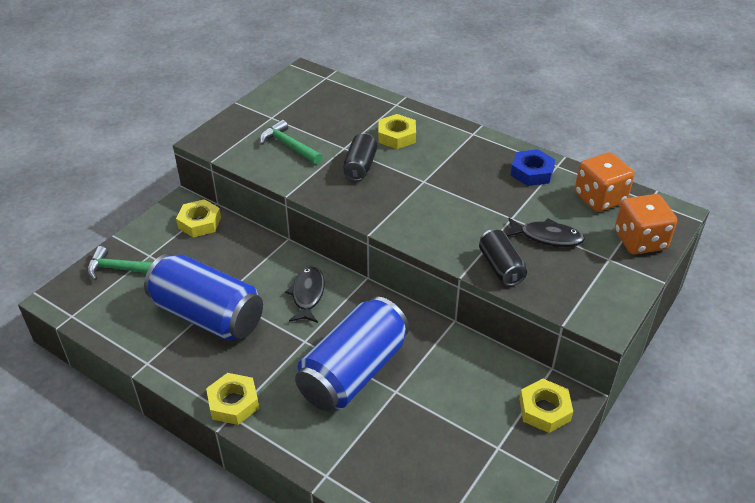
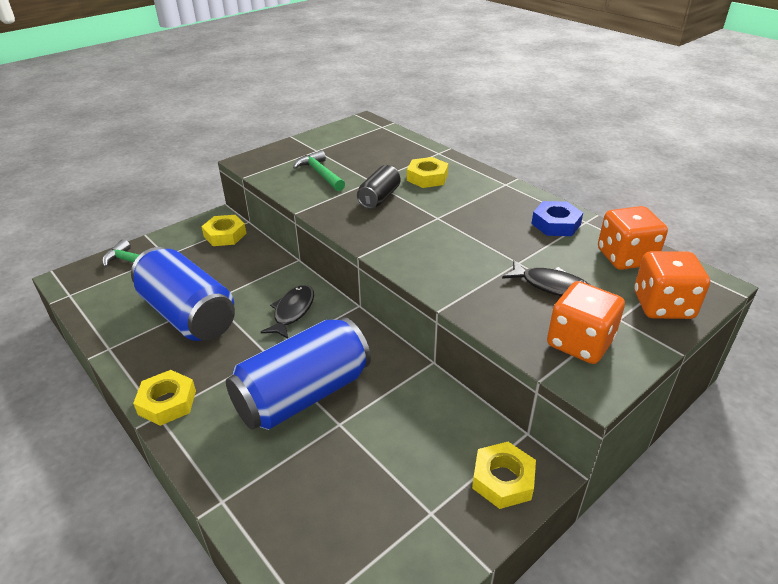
camera: 15 degrees right, 5 degrees down
black can [479,229,527,286] -> none
none -> orange dice [547,281,625,364]

